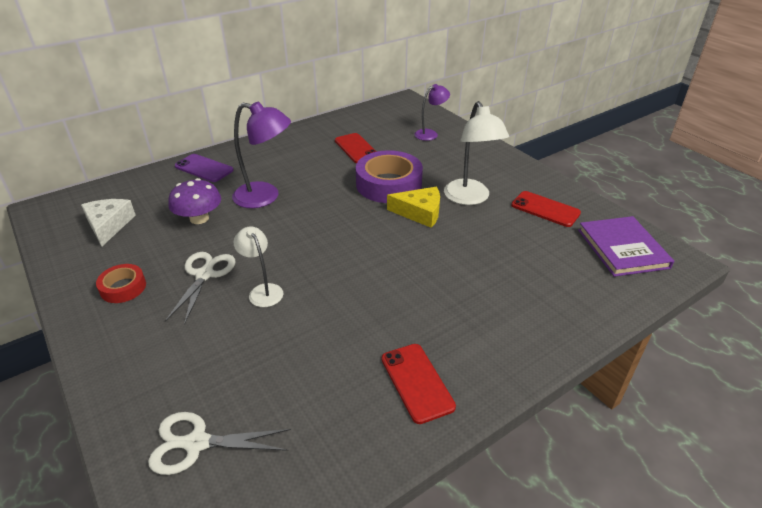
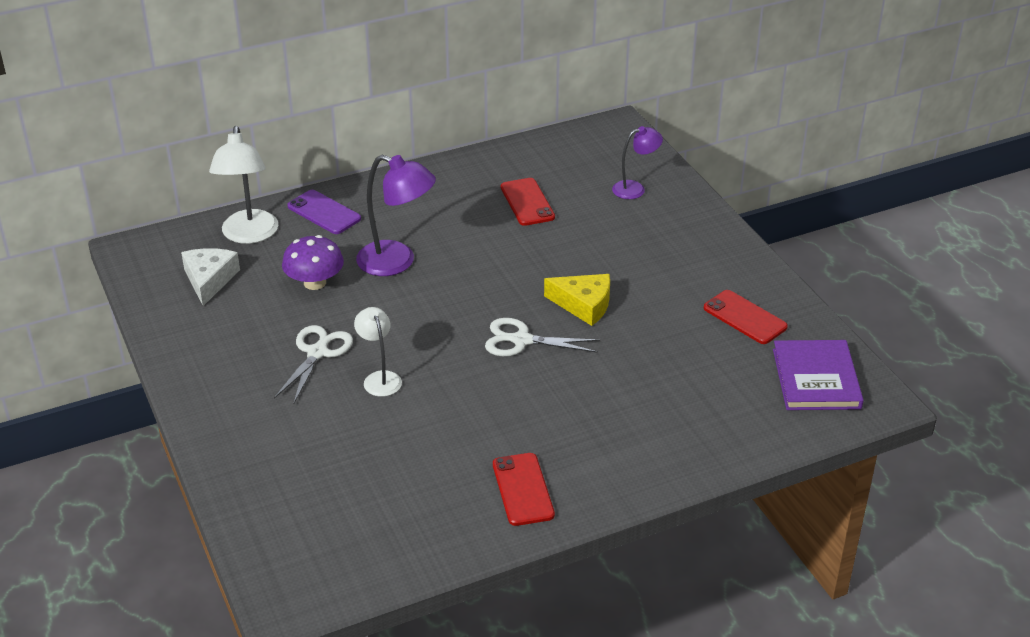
camera: 10 degrees right, 0 degrees up
red tape [96,264,146,303] -> none
white scissors [148,412,291,475] -> white scissors moved to [485,318,600,356]
purple tape [356,150,423,203] -> none
white lamp [444,101,509,205] -> white lamp moved to [209,126,278,244]

